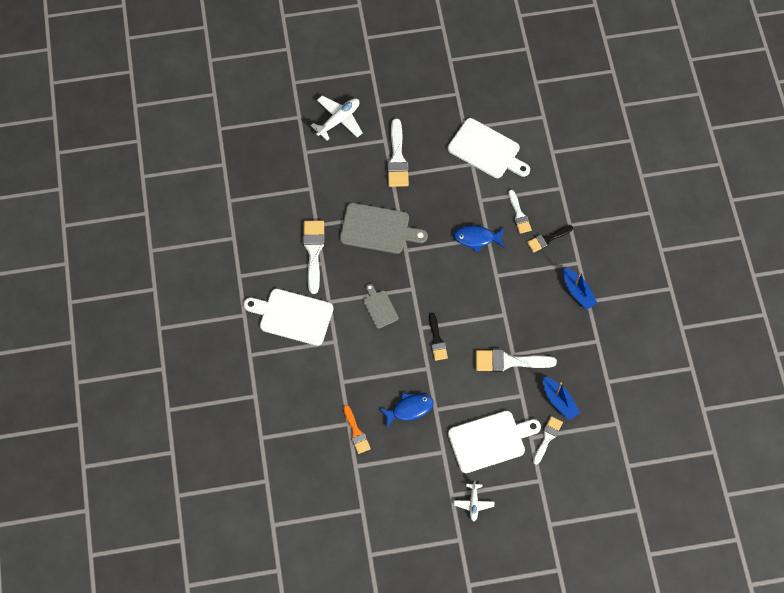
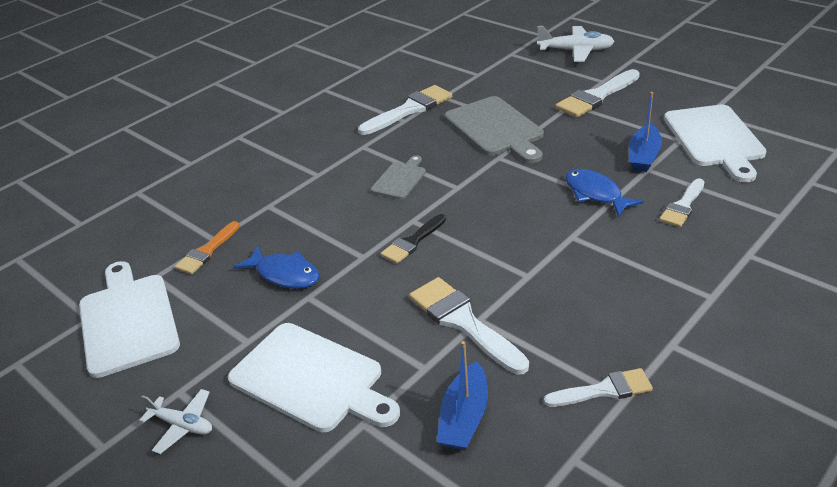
camera: 55 degrees right, 30 degrees down
white cutting board [243,289,333,346] -> white cutting board moved to [79,261,180,378]
white plane [454,480,494,521] -> white plane turned 120 degrees counterclockwise [139,389,212,454]
black brush [527,225,573,252] -> none
white brush [533,416,563,465] -> white brush moved to [544,368,653,407]
blue boat [563,268,598,310] -> blue boat moved to [629,92,662,172]

